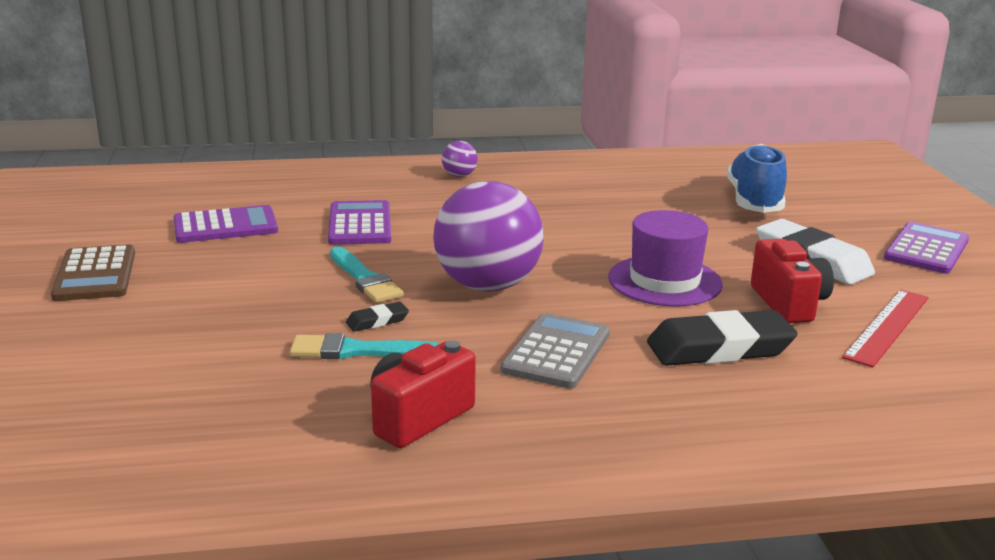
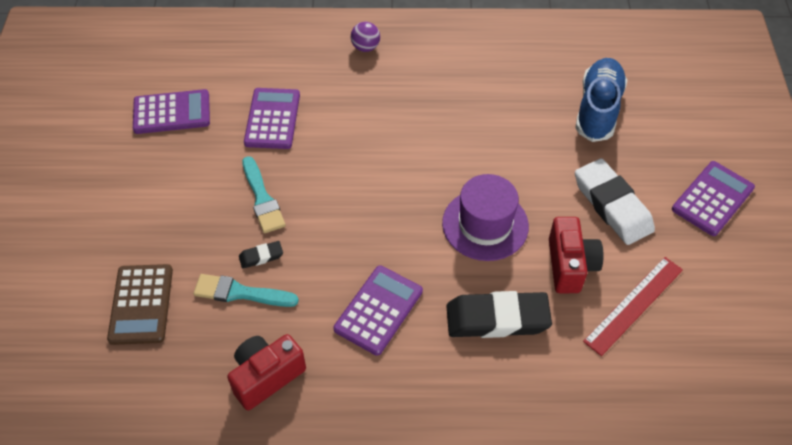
camera: 10 degrees right, 30 degrees up
brown calculator [51,245,135,301] -> brown calculator moved to [107,264,173,345]
purple ball [433,181,544,292] -> none
grey calculator [500,313,610,389] -> purple calculator [333,265,423,356]

